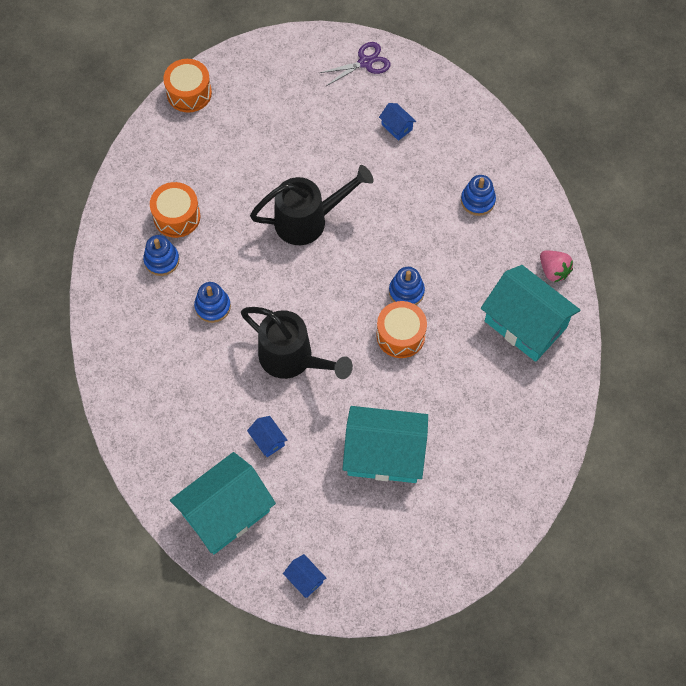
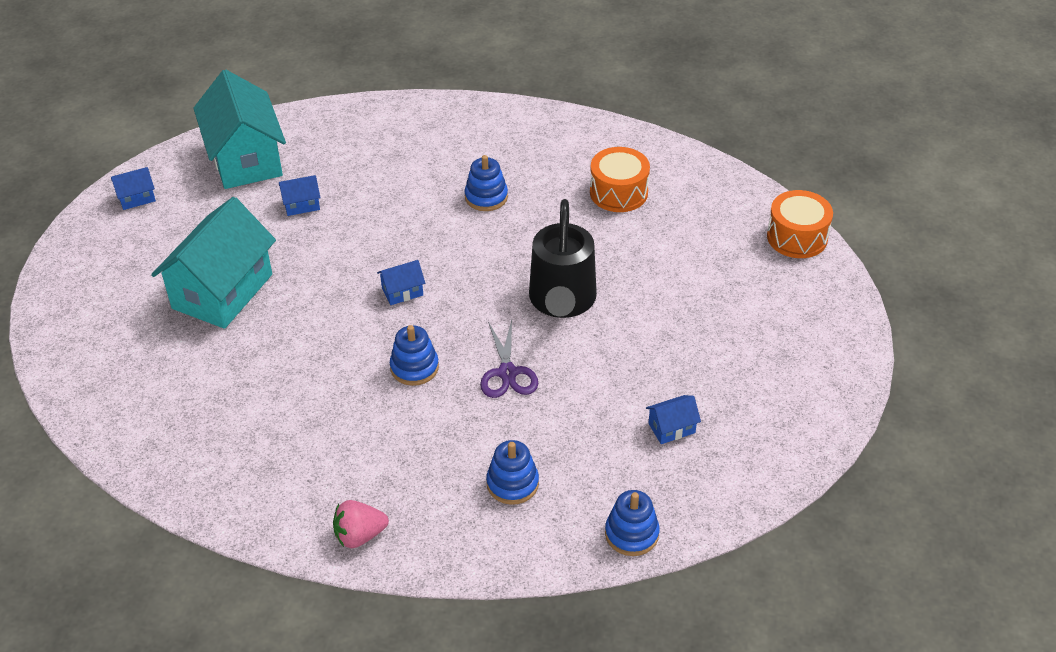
camera: 110 degrees right, 20 degrees down
blue stacking toy [143,235,179,276] -> blue stacking toy moved to [605,490,660,556]
black watering can [241,307,353,379] -> none
purple scissors [320,42,390,86] -> purple scissors moved to [480,320,538,398]
orange drum [376,301,427,358] -> none
turquoise house [481,265,580,362] -> none
none -> blue house [377,260,425,305]

